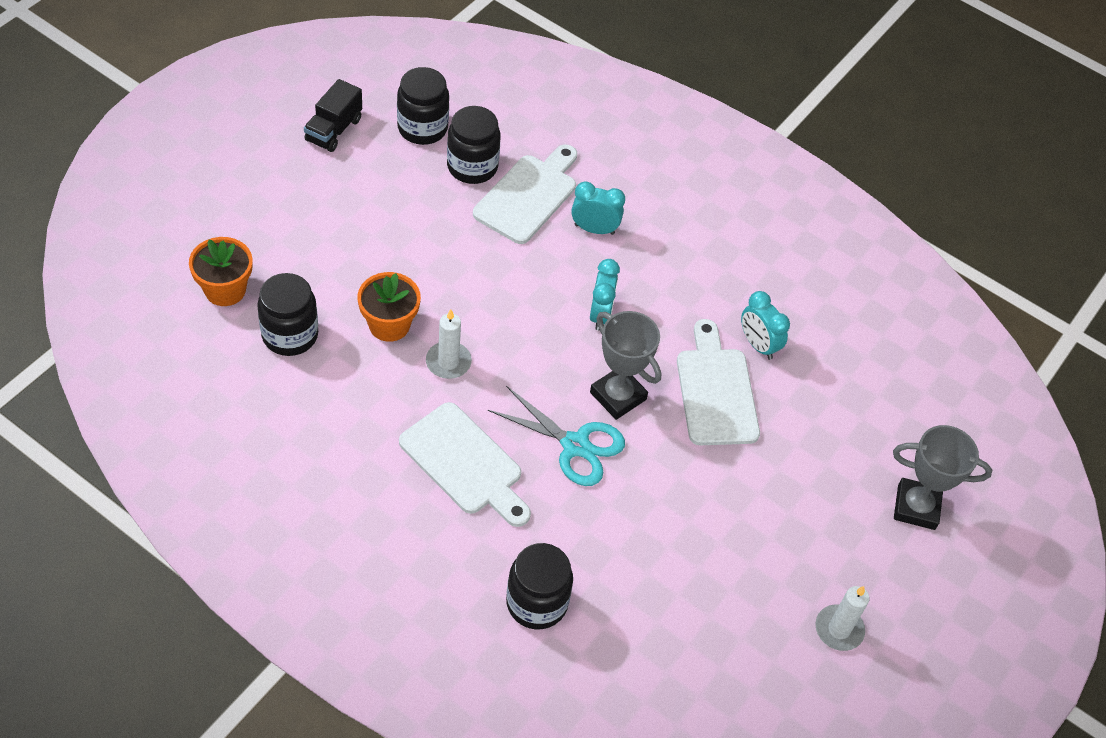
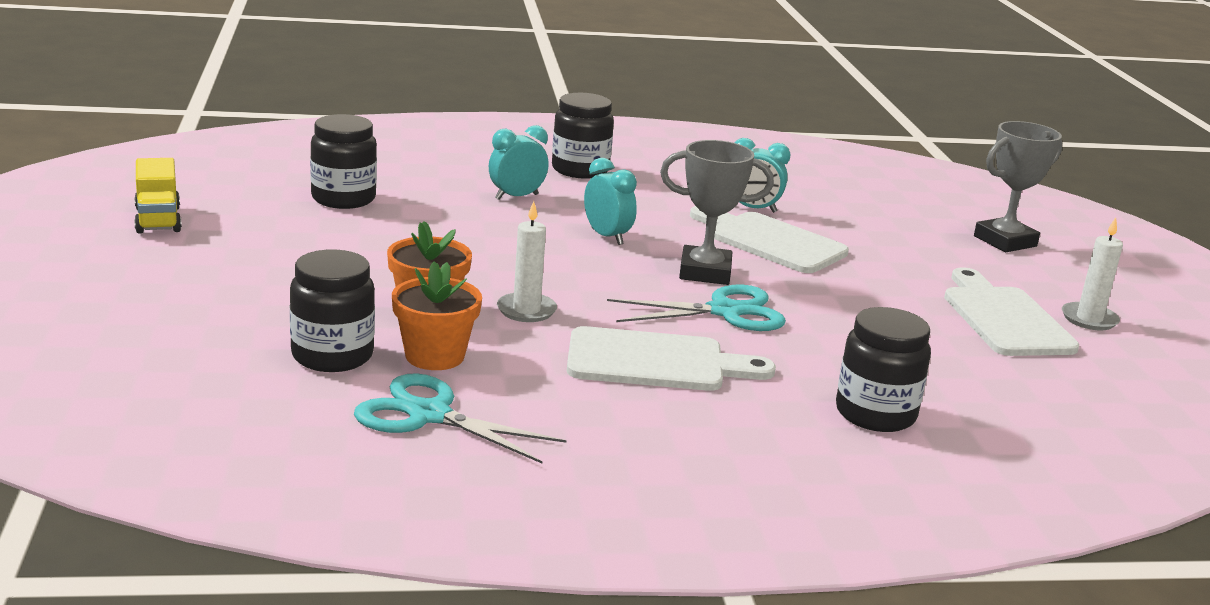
camera: 40 degrees left, 30 degrees down
orange flower pot [189,237,253,306] -> orange flower pot moved to [392,261,482,370]
black truck [304,79,362,152] -> yellow truck [134,158,182,234]
black jar [397,67,449,145] -> black jar moved to [552,93,614,179]
white cutting board [473,145,577,244] -> white cutting board moved to [944,267,1080,356]
none -> turquoise scissors [354,373,566,463]

